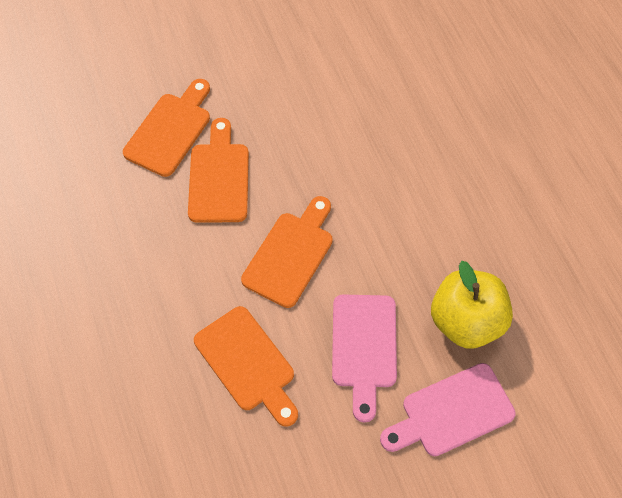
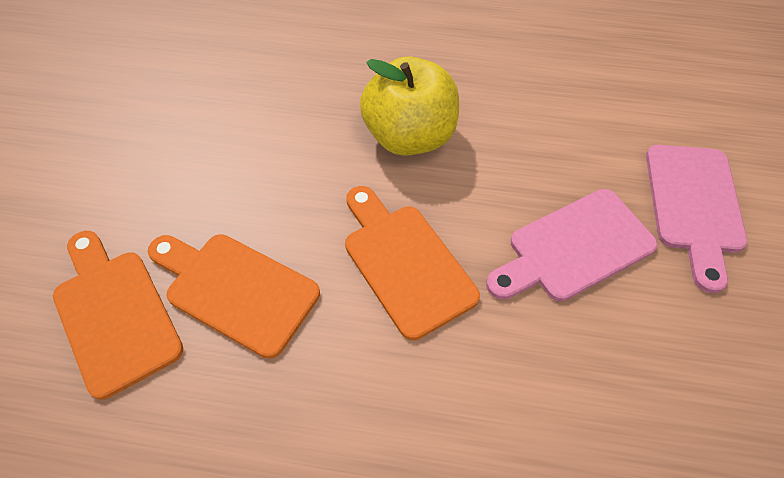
camera: 60 degrees left, 5 degrees down
orange cutting board [194,306,298,427] -> none
pink cutting board [332,294,397,422] -> pink cutting board turned 120 degrees clockwise [486,189,658,301]
yellow apple [431,261,513,348] -> yellow apple moved to [360,57,459,156]

